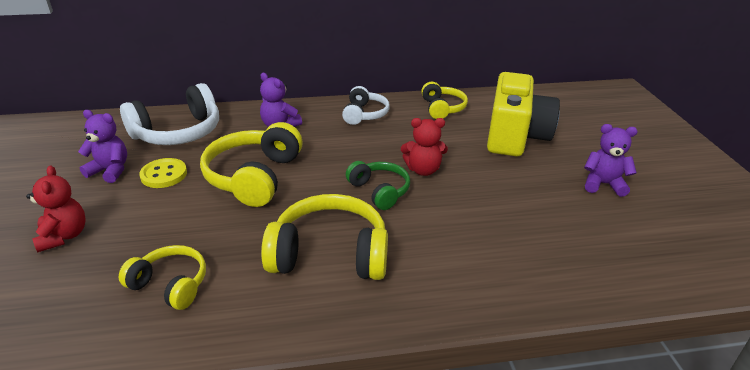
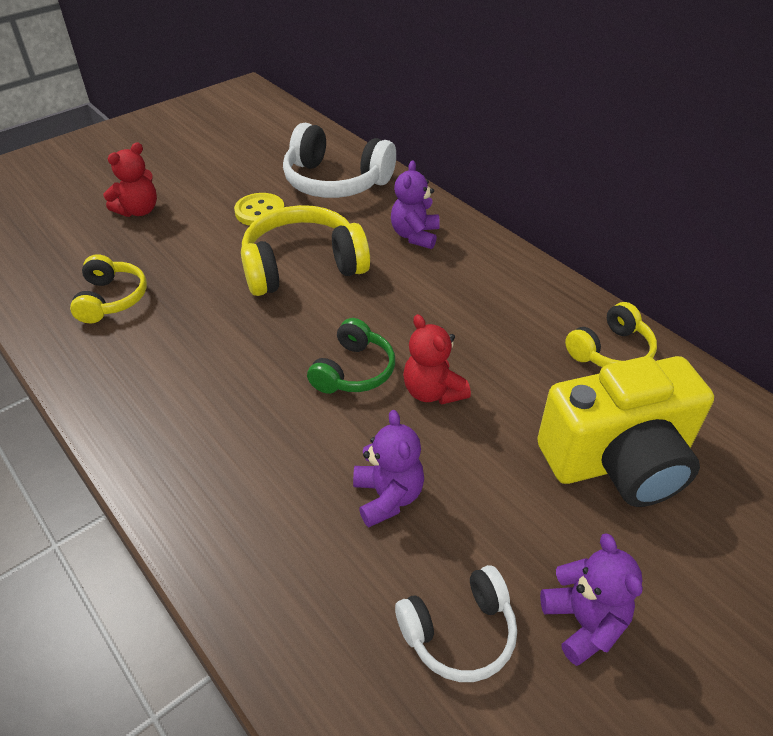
camera: 60 degrees right, 10 degrees up
purple teddy bear [78,110,127,183] -> purple teddy bear moved to [353,410,424,527]
yellow headphones [261,194,388,280] -> none
white headphones [342,86,390,125] -> white headphones moved to [395,565,517,682]

